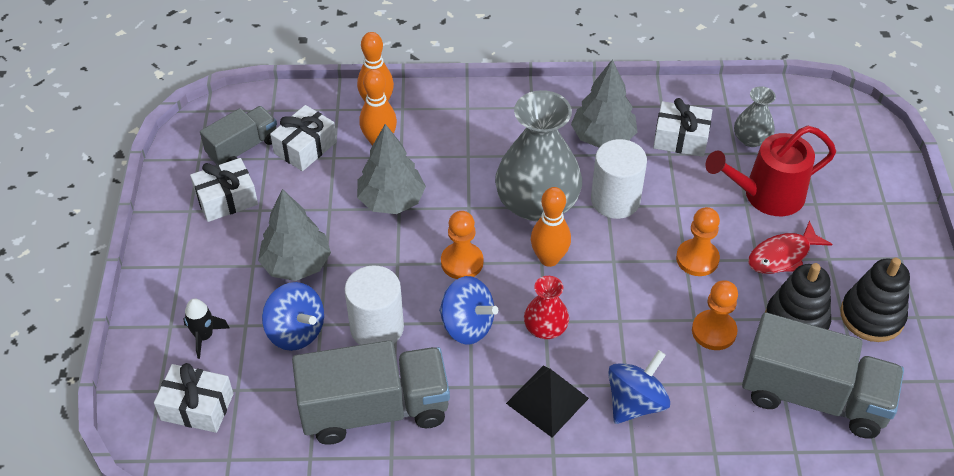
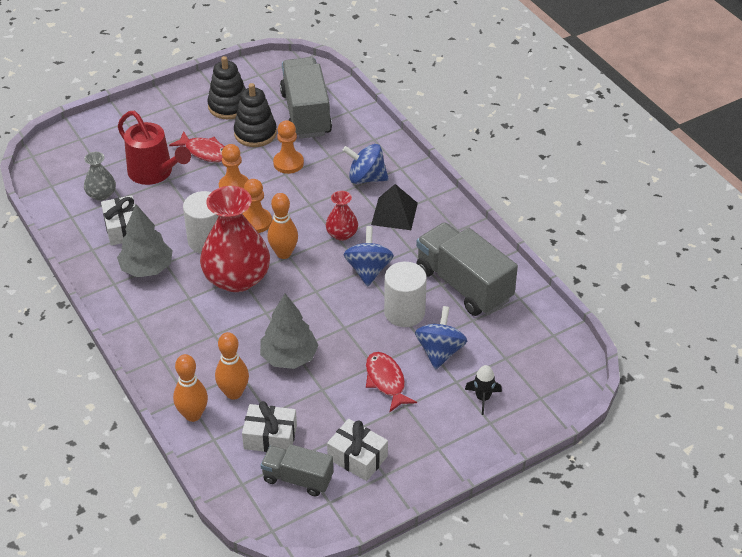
camera: 120 degrees left, 5 degrees down
white gift [154,363,234,433] -> none
grey tree [258,189,331,281] -> red fish [366,352,417,412]
orange pawn [441,211,483,279] -> orange pawn moved to [243,179,272,233]
grey vase [495,90,582,221] -> red vase [200,186,270,292]

